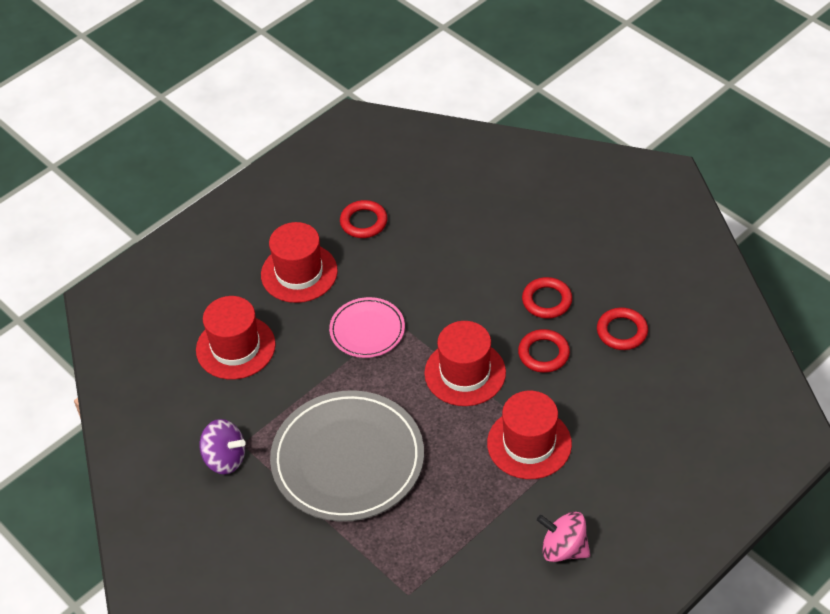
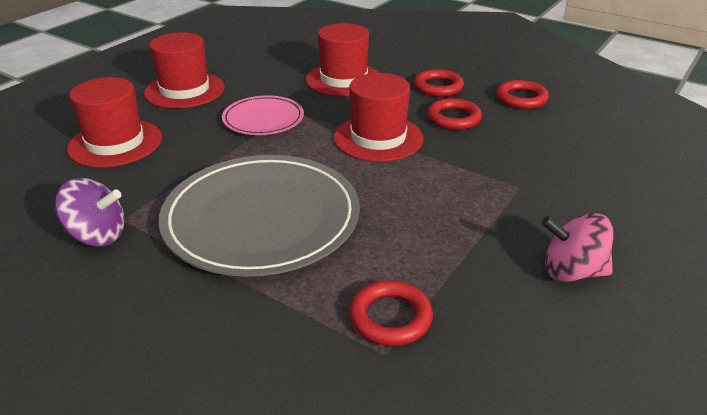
camera: 15 degrees left, 15 degrees down
red ring [340,200,387,238] -> red ring moved to [349,280,433,346]
red hat [487,391,572,479] -> red hat moved to [306,23,379,97]

